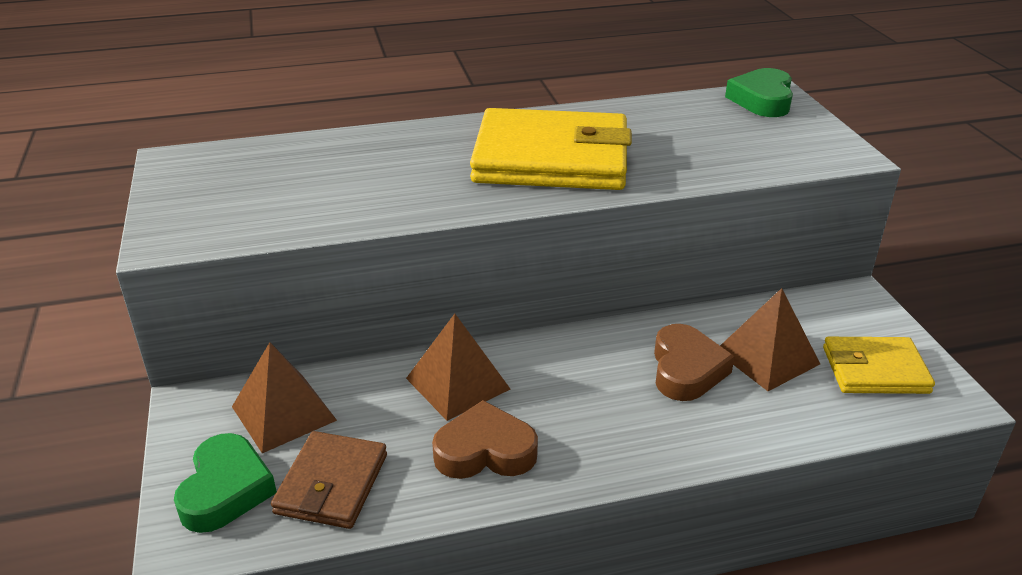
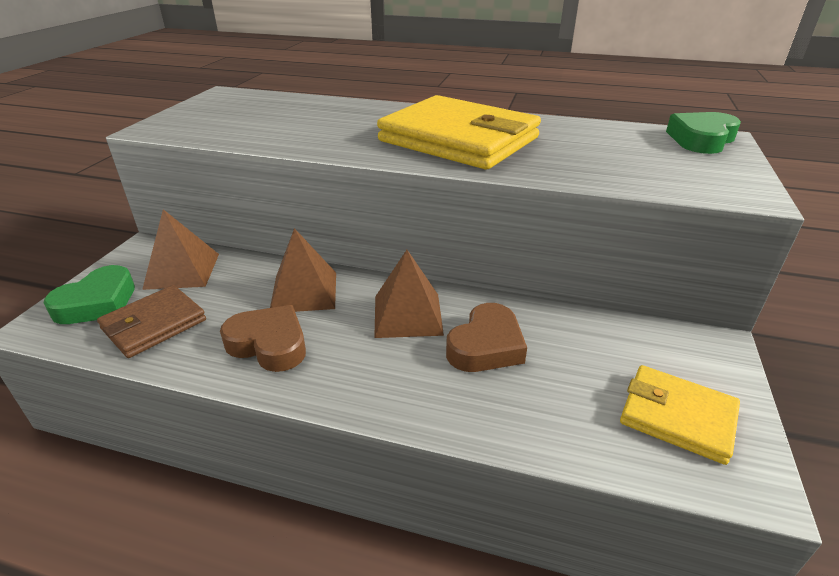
camera: 30 degrees right, 0 degrees up
brown pyramid [720,288,820,391] -> brown pyramid moved to [374,250,444,338]

